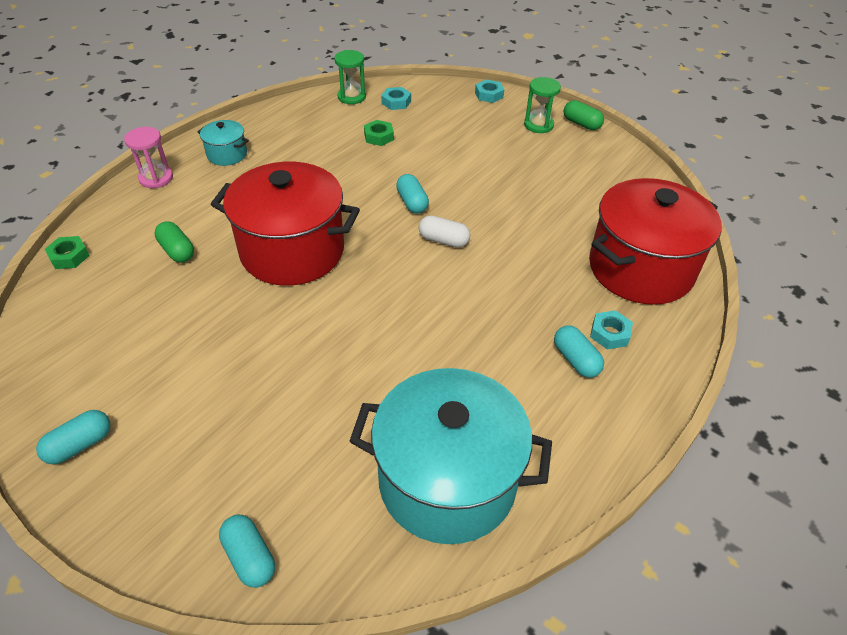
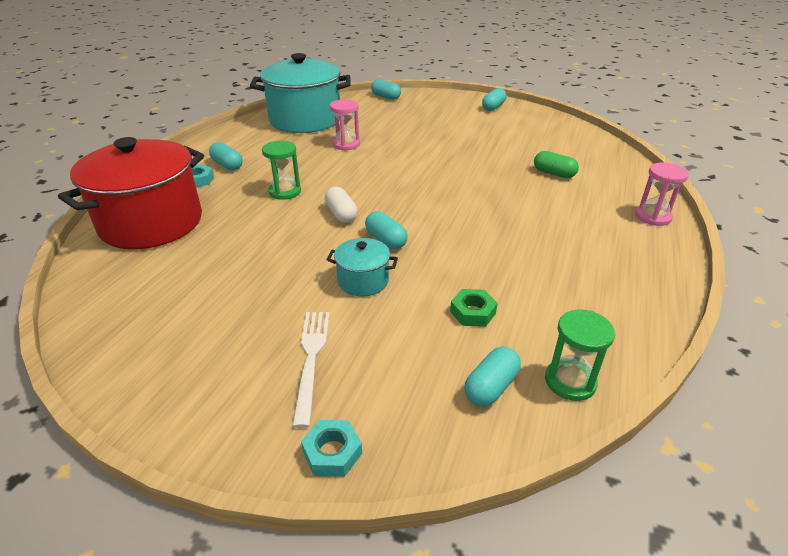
camera: 165 degrees right, 10 degrees down
green nut [45,236,90,269] -> none
turquoise pot [198,120,249,166] -> turquoise pot moved to [326,238,398,297]
red pot [211,162,360,286] -> none
turquoise nut [381,87,411,110] -> turquoise capsule [464,346,521,407]
white capsule [419,215,470,248] -> white capsule turned 60 degrees clockwise [325,187,358,223]
green hourglass [524,77,561,133] -> green hourglass moved to [262,141,301,200]
green capsule [563,100,604,130] -> none
none -> white fork [292,312,330,428]
none -> pink hourglass [330,99,360,150]

